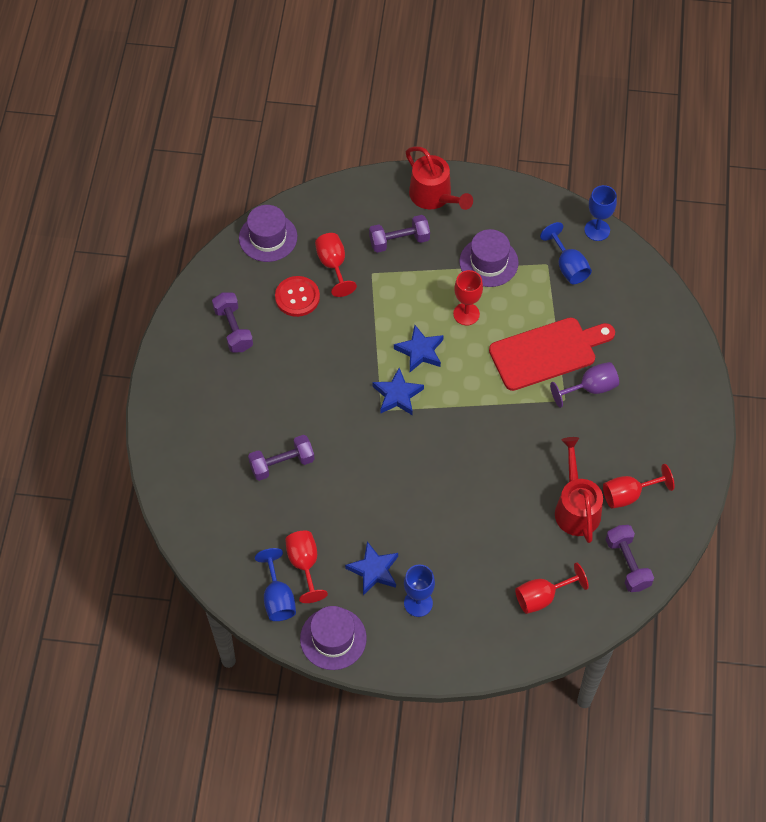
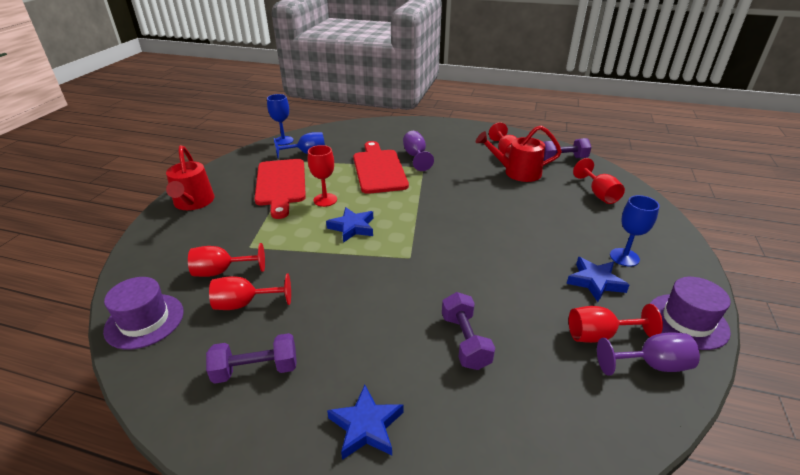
camera: 80 degrees left, 25 degrees down
blue goblet [255,548,296,621] -> purple goblet [597,332,700,376]
red button [275,276,320,317] -> red goblet [209,273,291,310]
purple dumbbell [369,215,430,253] -> none
blue star [372,368,424,415] -> blue star moved to [327,385,403,460]
red watering can [406,146,473,210] -> red watering can turned 105 degrees clockwise [166,145,215,210]
purple hat [459,229,519,287] -> red cutting board [254,159,306,219]

